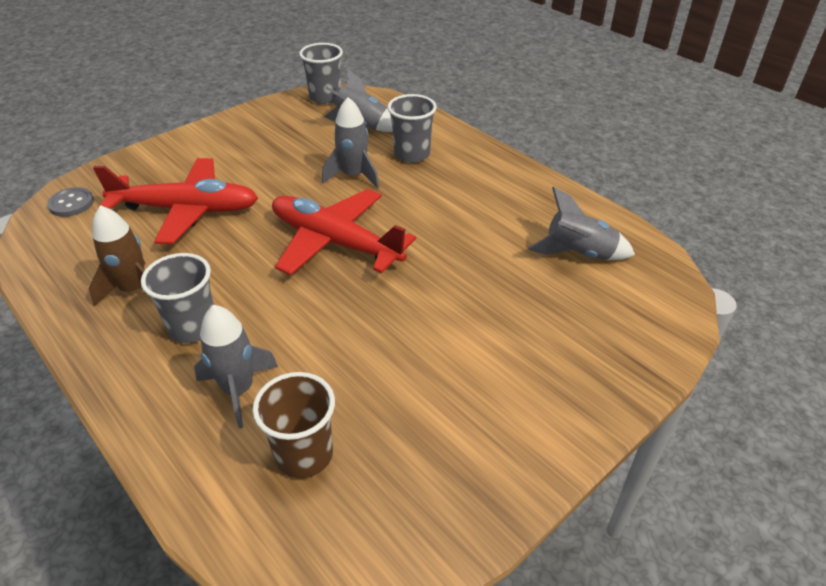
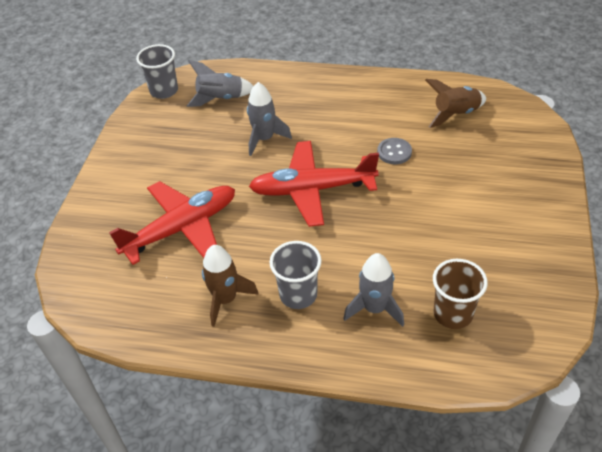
camera: 35 degrees left, 5 degrees up
grey button [47,187,94,217] -> grey button moved to [377,138,412,164]
grey cup [388,94,437,163] -> none
grey rocket [528,187,635,260] -> brown rocket [425,79,486,128]

